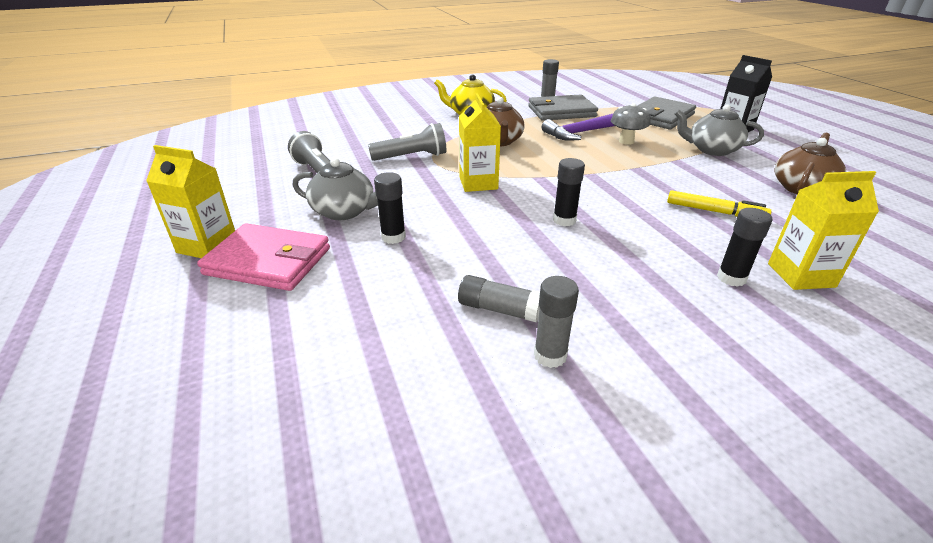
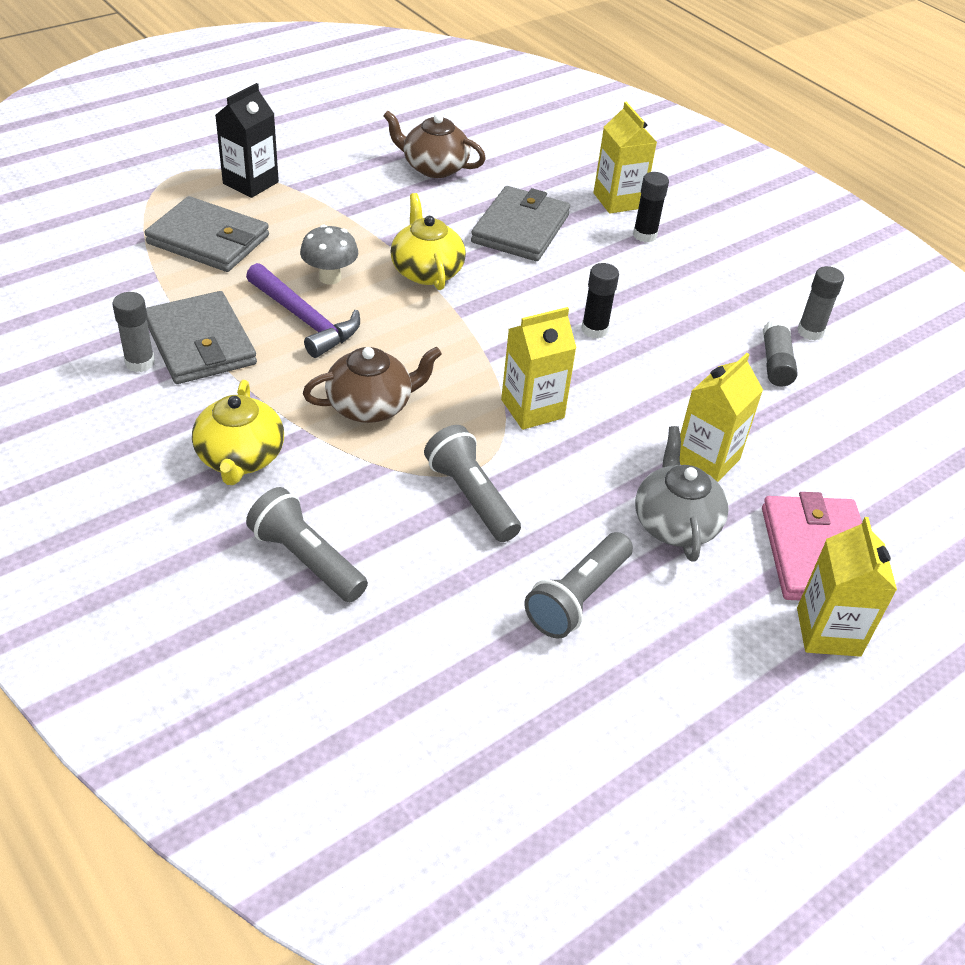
camera: 110 degrees left, 10 degrees up
black glue stick [374,172,406,244] -> yellow carton [680,353,763,482]
yellow marker [667,191,771,217] -> grey wallet [471,186,570,261]
grey teapot [674,104,764,156] -> none
none -> grey flashlight [246,487,368,602]
none -> yellow teapot [390,193,466,290]

